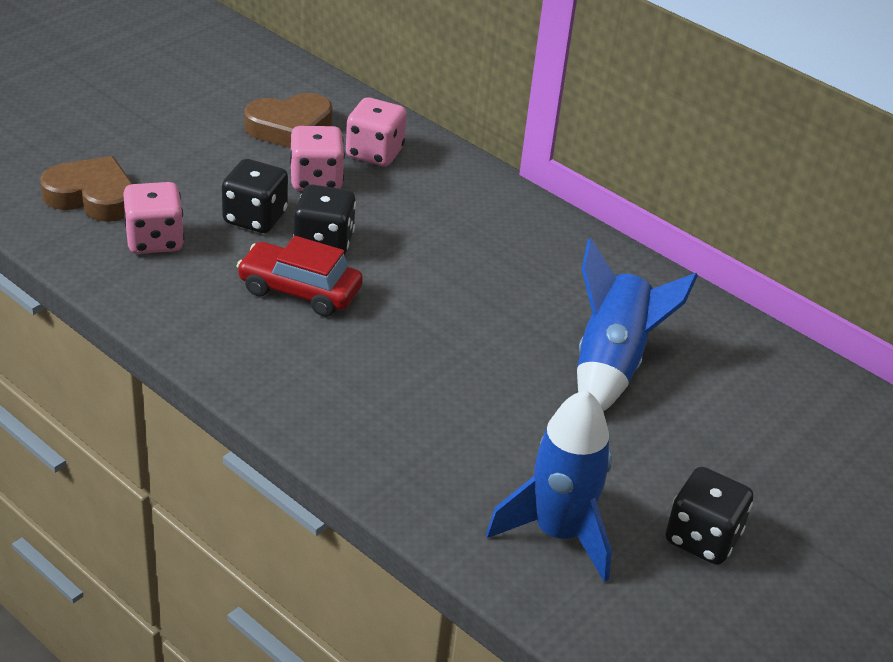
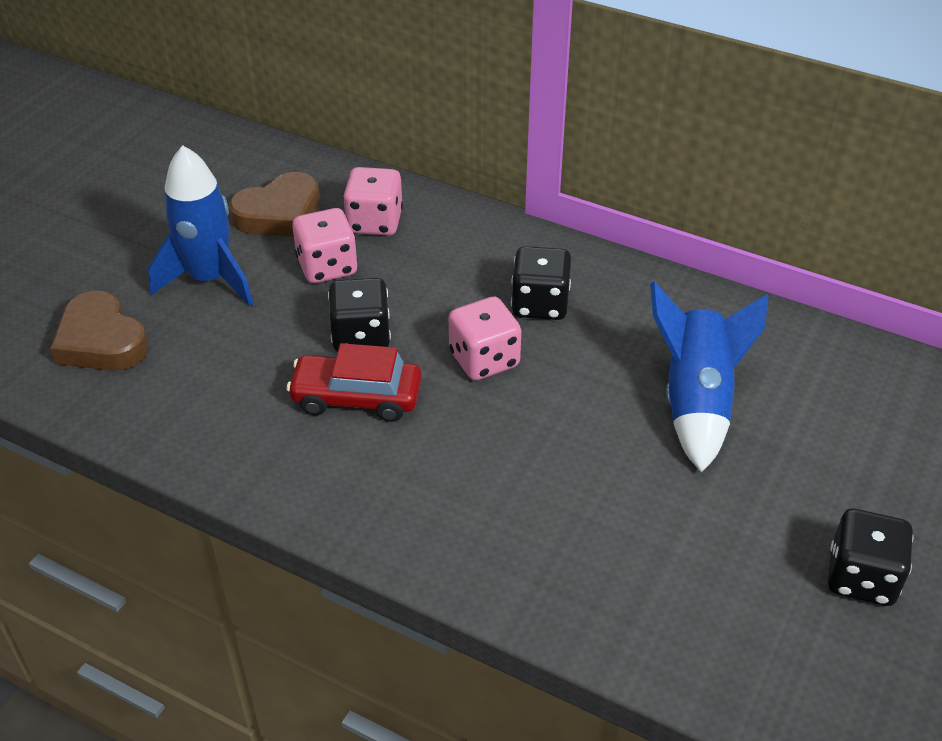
camera: 10 degrees left, 5 degrees up
brown heart [40,156,133,222] -> brown heart turned 135 degrees counterclockwise [50,290,149,371]
pink dice [123,182,184,254] -> pink dice moved to [449,296,521,380]
black dice [222,159,288,233] -> black dice moved to [511,246,571,320]
blue rocket [486,390,612,582] -> blue rocket moved to [148,145,253,306]

